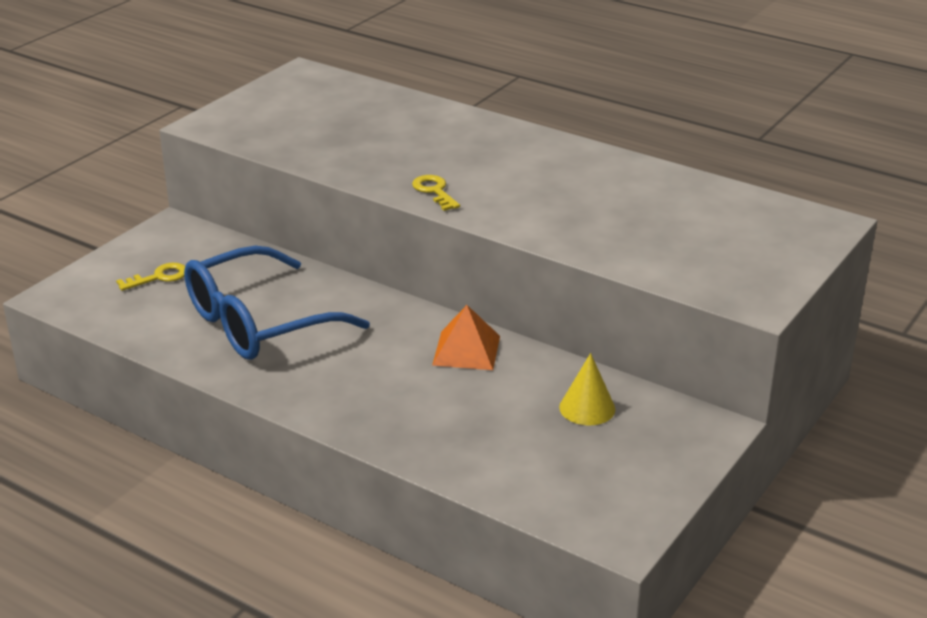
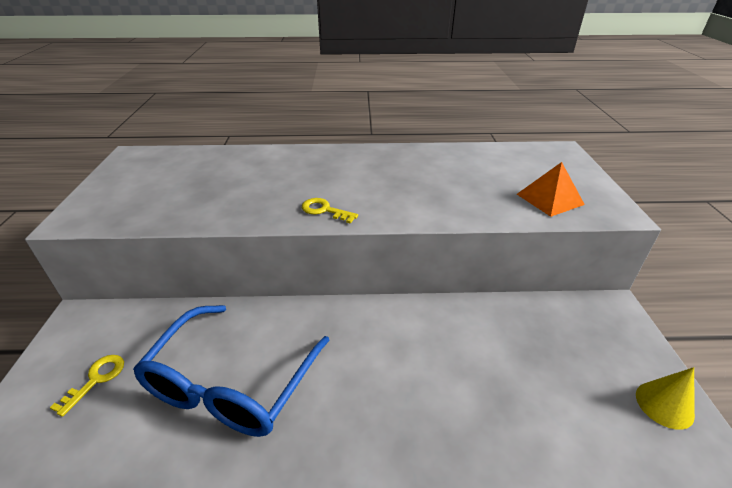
camera: 35 degrees left, 5 degrees up
orange pyramid [432,305,500,370] -> orange pyramid moved to [517,162,585,217]
yellow cone [559,353,615,425] -> yellow cone moved to [636,367,695,430]

